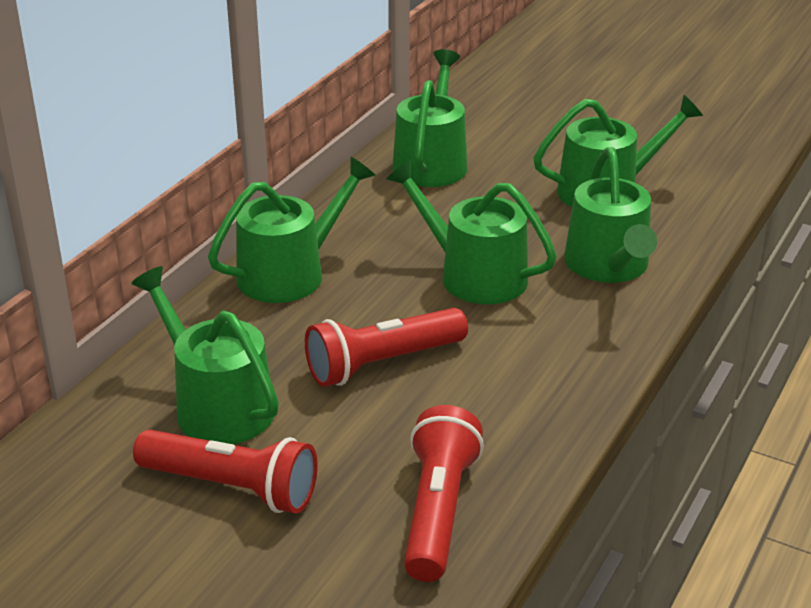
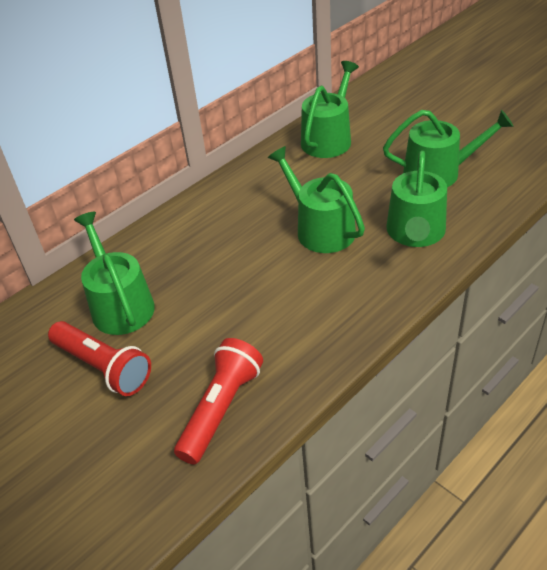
camera: 20 degrees right, 10 degrees up
green watering can [208,157,376,303] -> none
red flashlight [305,308,468,387] -> none

